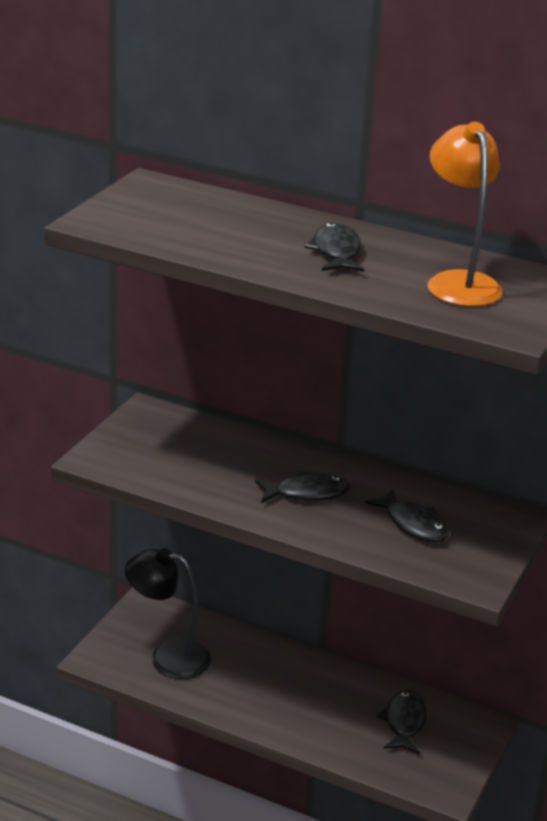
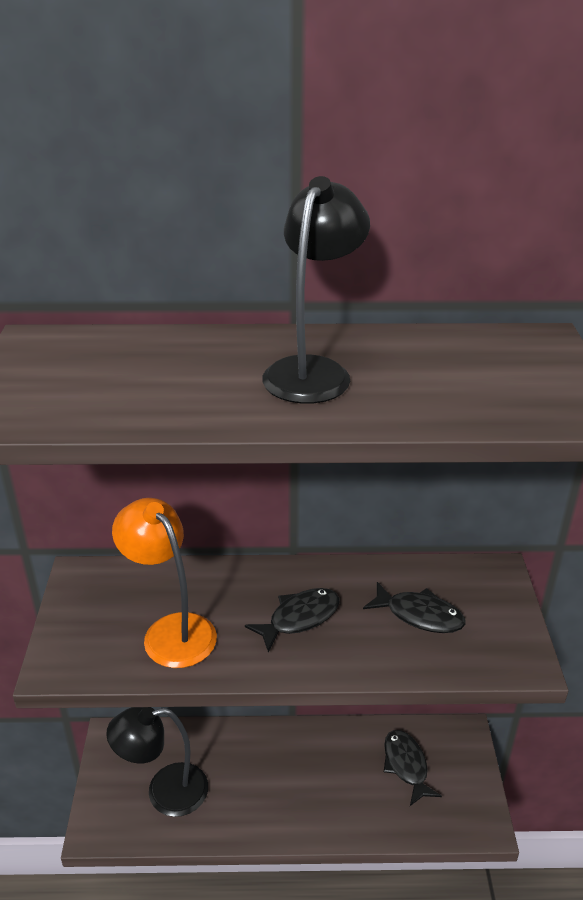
camera: 25 degrees left, 5 degrees up
black fish [305,223,364,272] -> black lamp [262,176,370,404]
orange lamp [427,122,503,307] -> orange lamp moved to [112,498,217,668]

